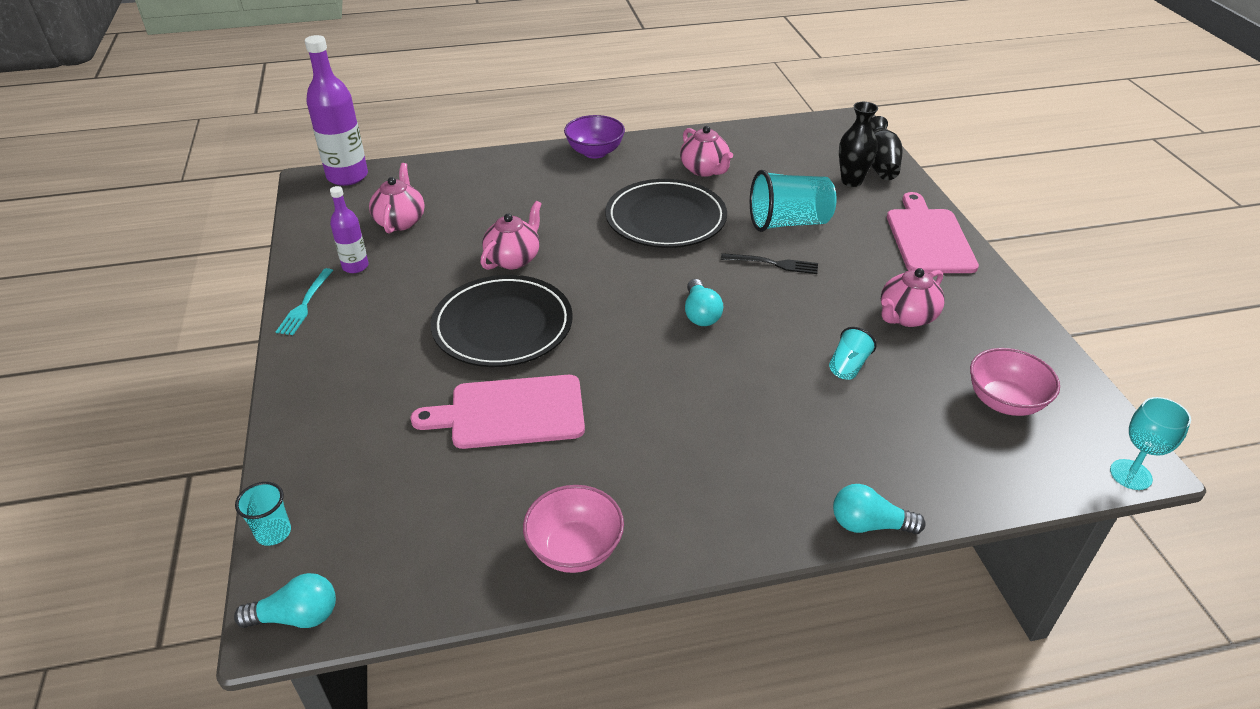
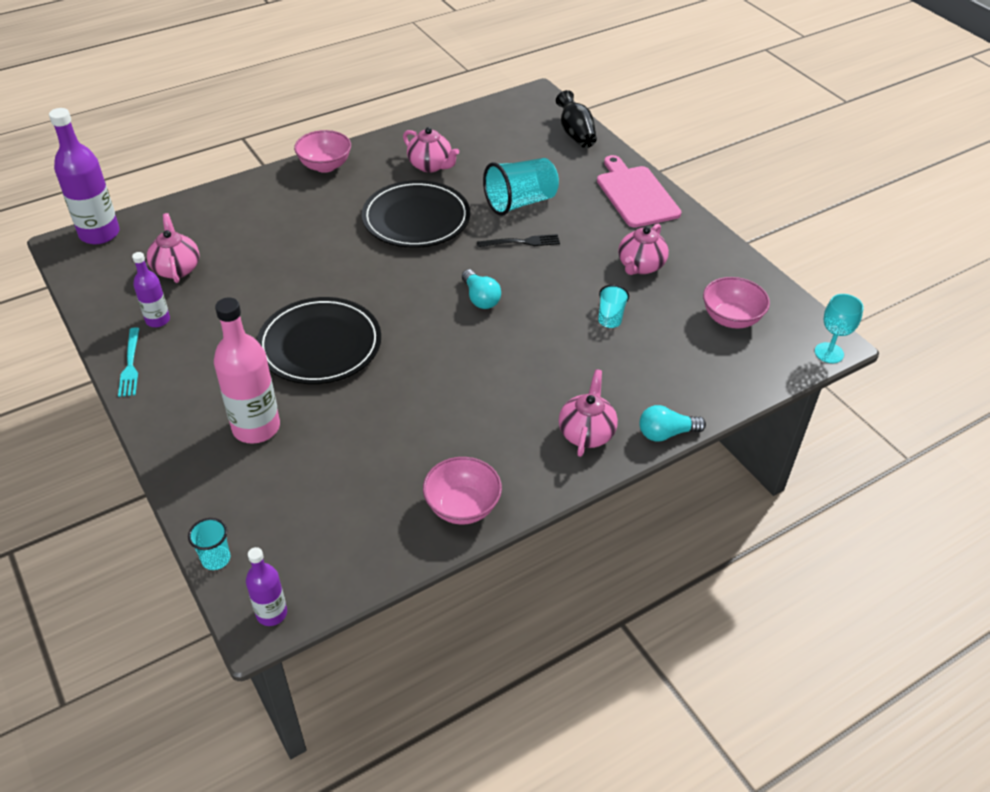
camera: 20 degrees left, 5 degrees up
turquoise light bulb [234,573,336,628] -> purple bottle [246,547,287,626]
pink cutting board [410,375,585,449] -> none
pink teapot [480,201,542,270] -> pink teapot moved to [559,369,618,457]
purple bowl [564,115,625,159] -> pink bowl [294,130,351,173]
black vase [839,102,878,187] -> none
none -> pink bottle [214,298,280,444]

